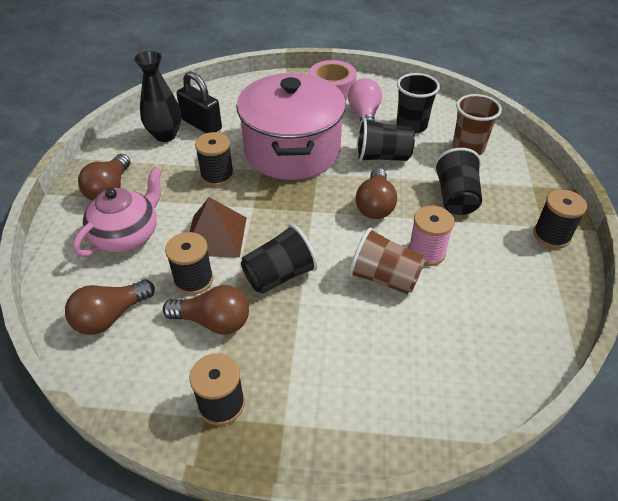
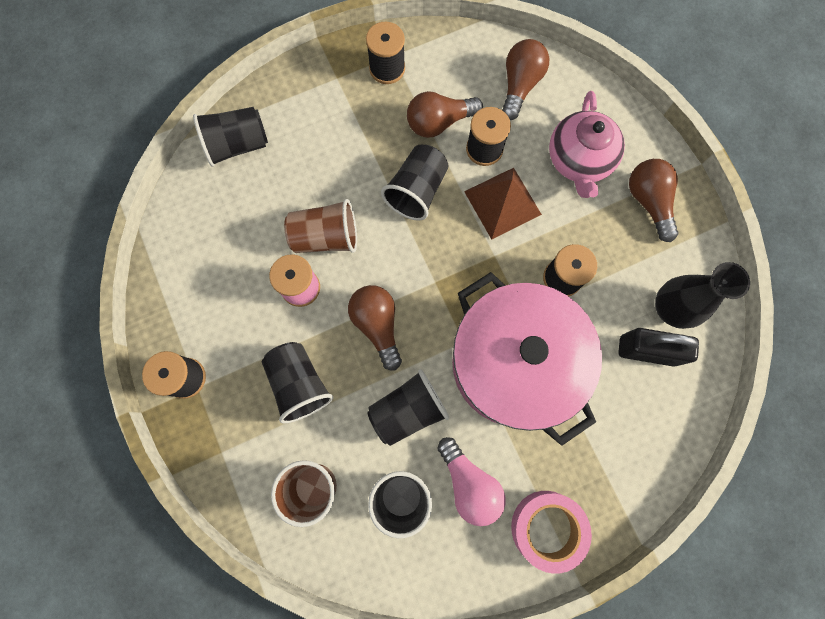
camera: 150 degrees right, 30 degrees up
none -> black cup [193,107,268,167]

